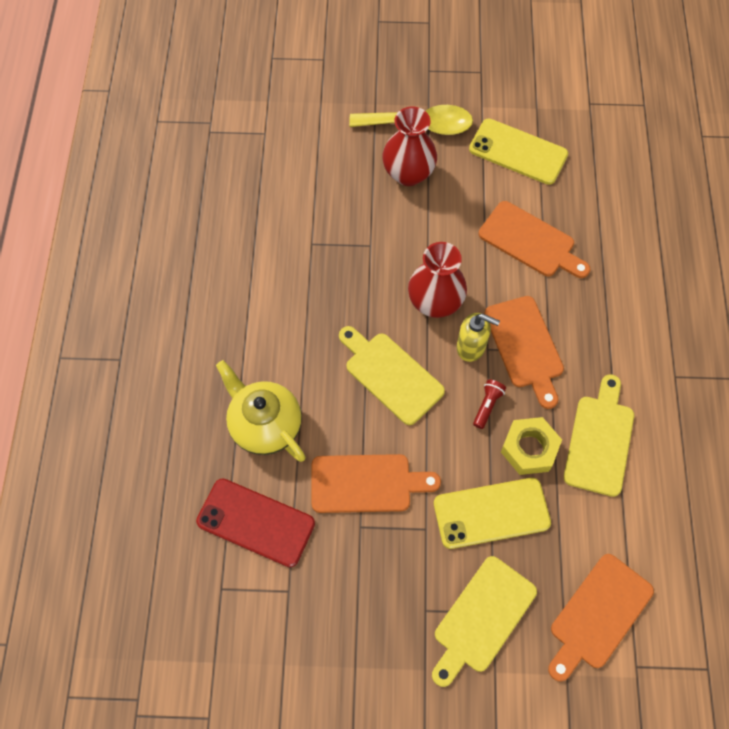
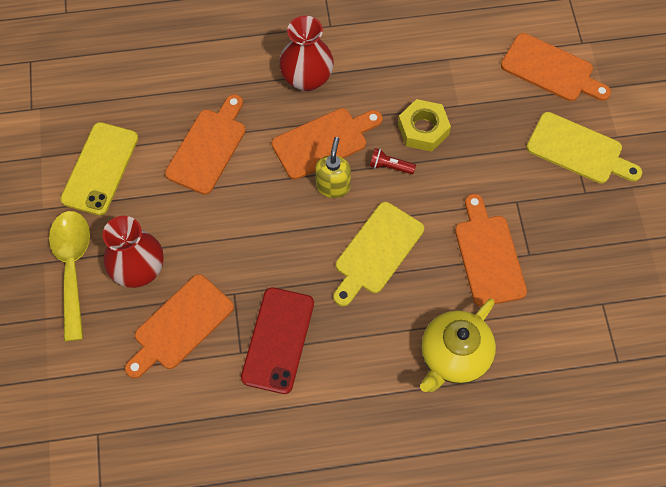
camera: 100 degrees left, 0 degrees up
red phone [196,478,315,567] -> red phone moved to [241,287,314,394]
red vase [408,242,467,318] -> red vase moved to [279,16,334,91]
yellow phone [434,478,551,549] -> none
yellow cutting board [564,374,634,497] -> none
none -> orange cutting board [125,274,234,378]

